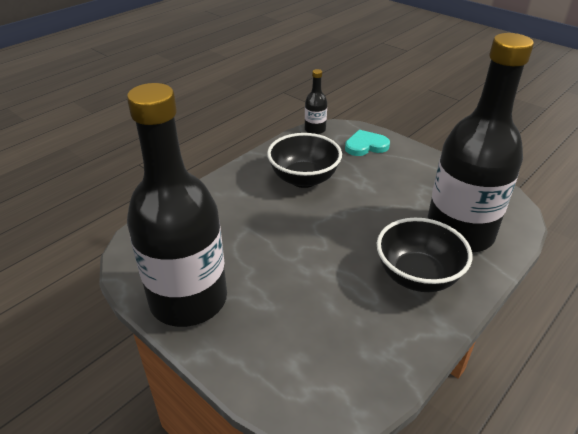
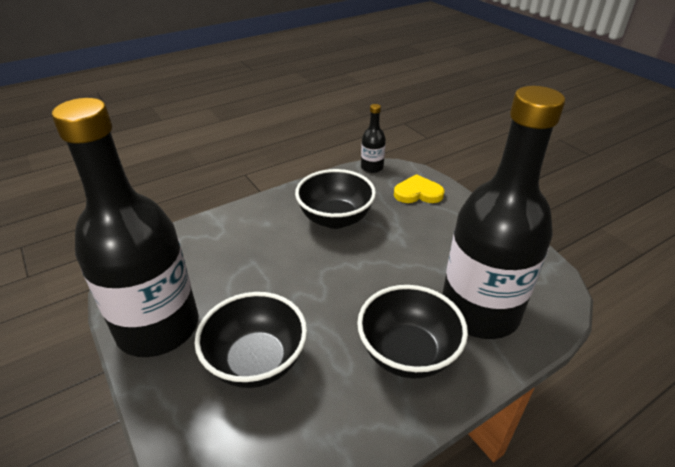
camera: 15 degrees right, 0 degrees up
turquoise heart [345,130,390,156] -> yellow heart [394,174,444,203]
none -> black bowl [195,292,307,388]

